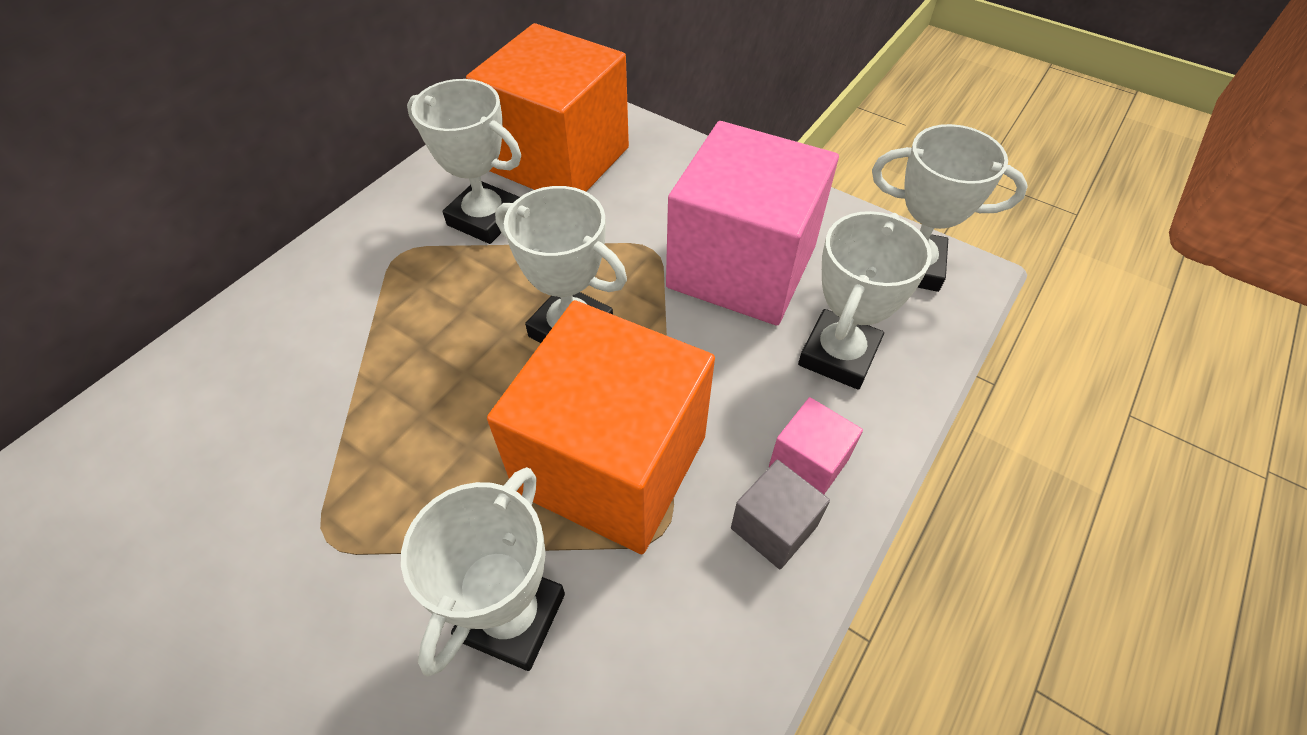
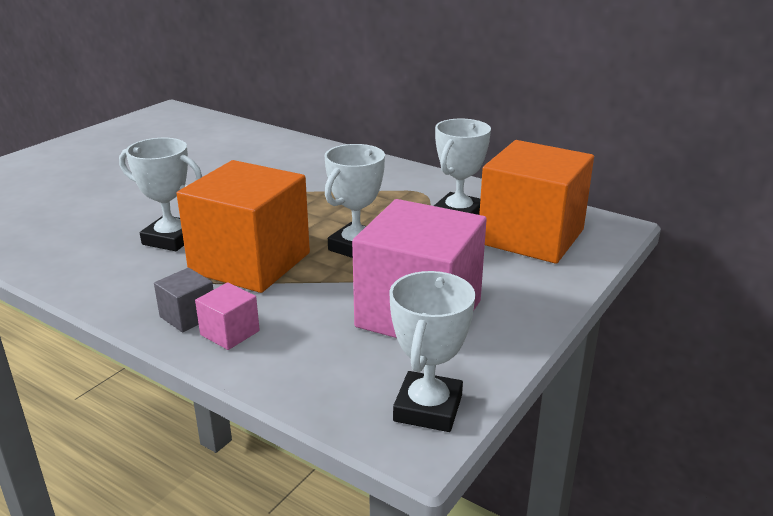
camera: 90 degrees right, 25 degrees down
white trophy [798,211,932,390] -> none

